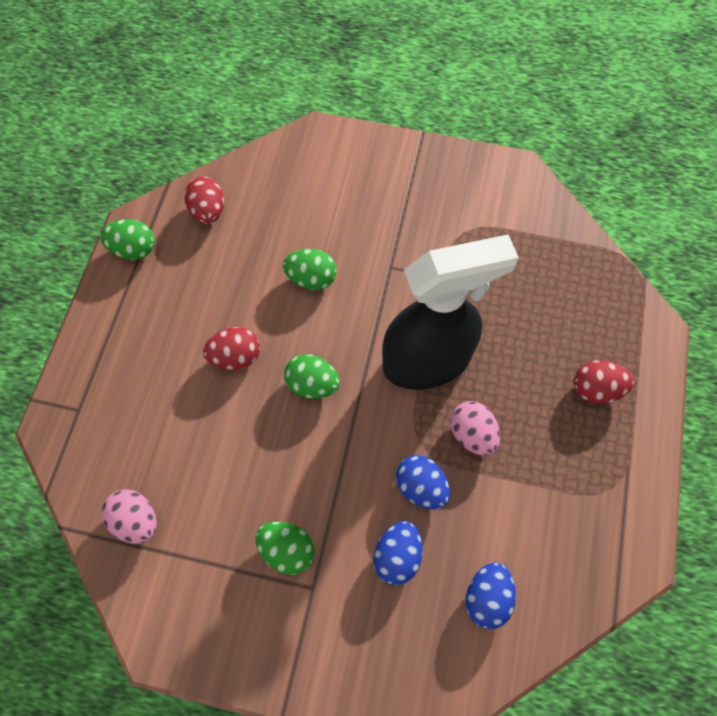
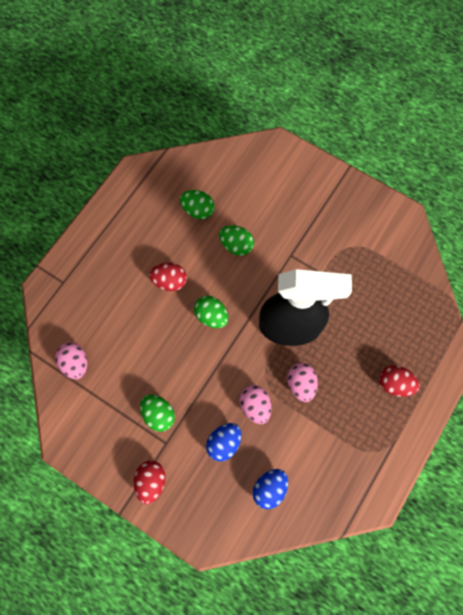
camera: 20 degrees right, 5 degrees up
green egg [100,219,155,260] -> green egg moved to [180,190,215,219]
red egg [184,177,224,224] -> red egg moved to [134,461,166,504]
blue egg [396,455,450,510] -> pink egg [239,385,271,424]

